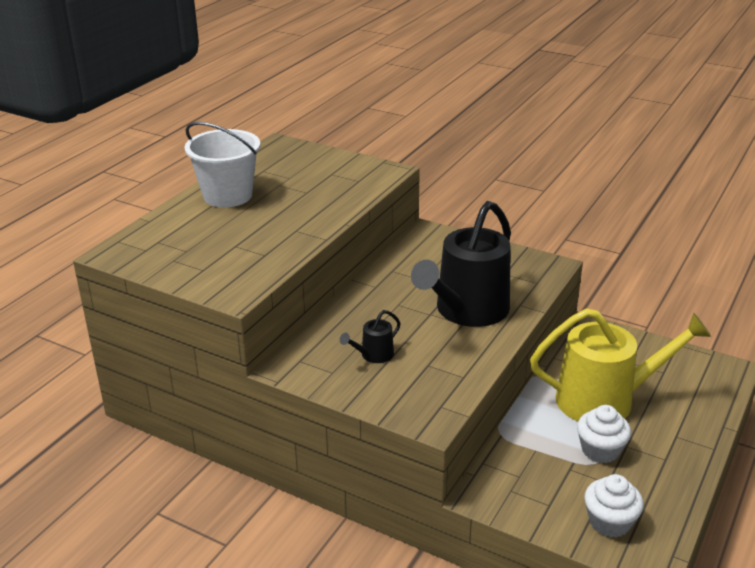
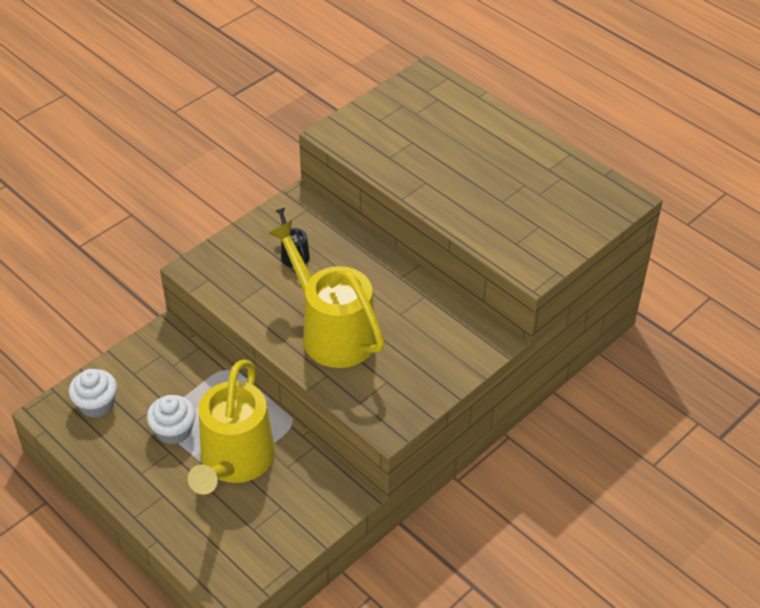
camera: 105 degrees right, 15 degrees up
white bucket [184,122,260,208] -> none
black watering can [411,201,511,327] -> yellow watering can [268,220,385,368]

